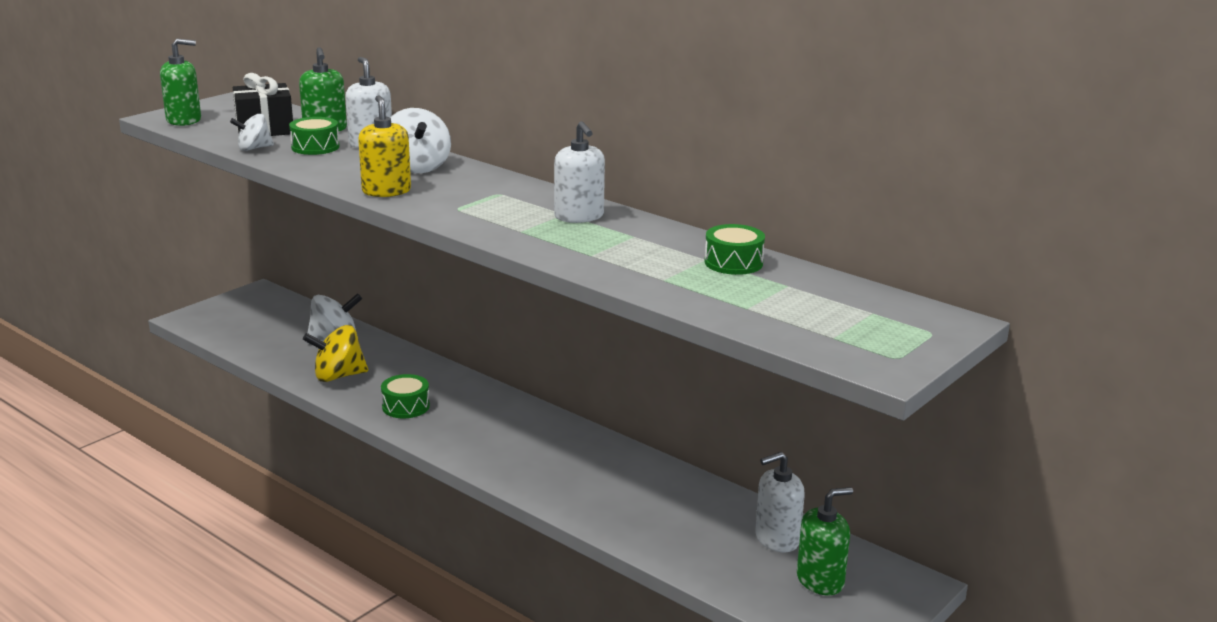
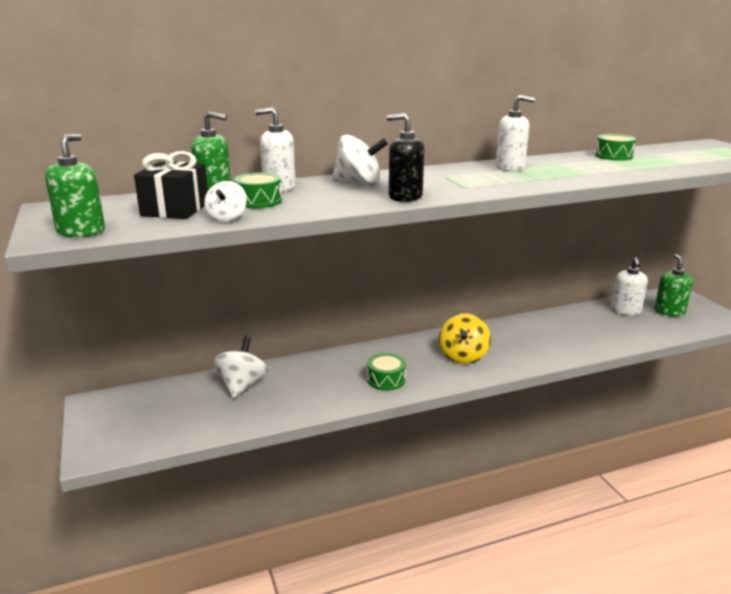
camera: 60 degrees left, 0 degrees up
yellow spinning top [303,325,368,382] -> yellow spinning top moved to [439,314,491,364]
yellow soap dispenser [358,95,411,197] -> black soap dispenser [387,113,424,202]

